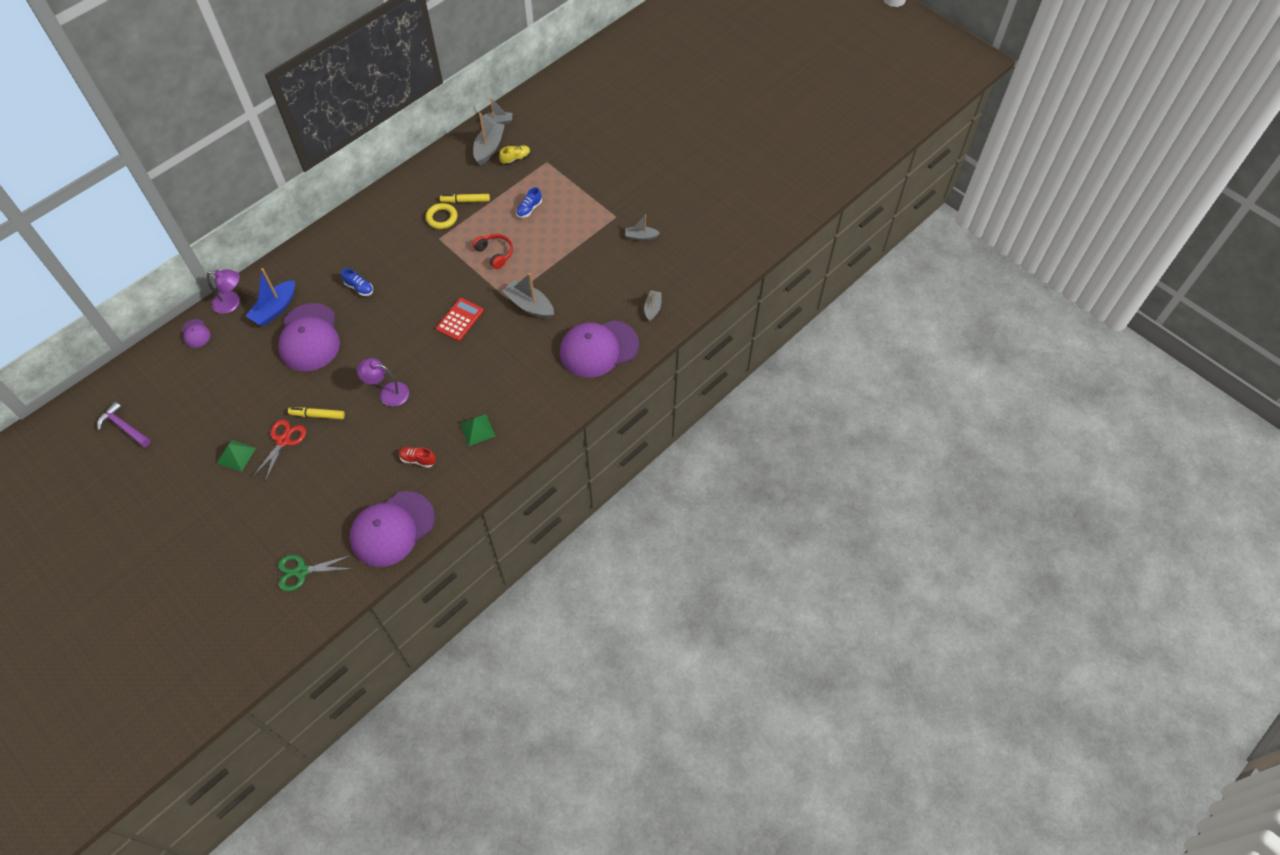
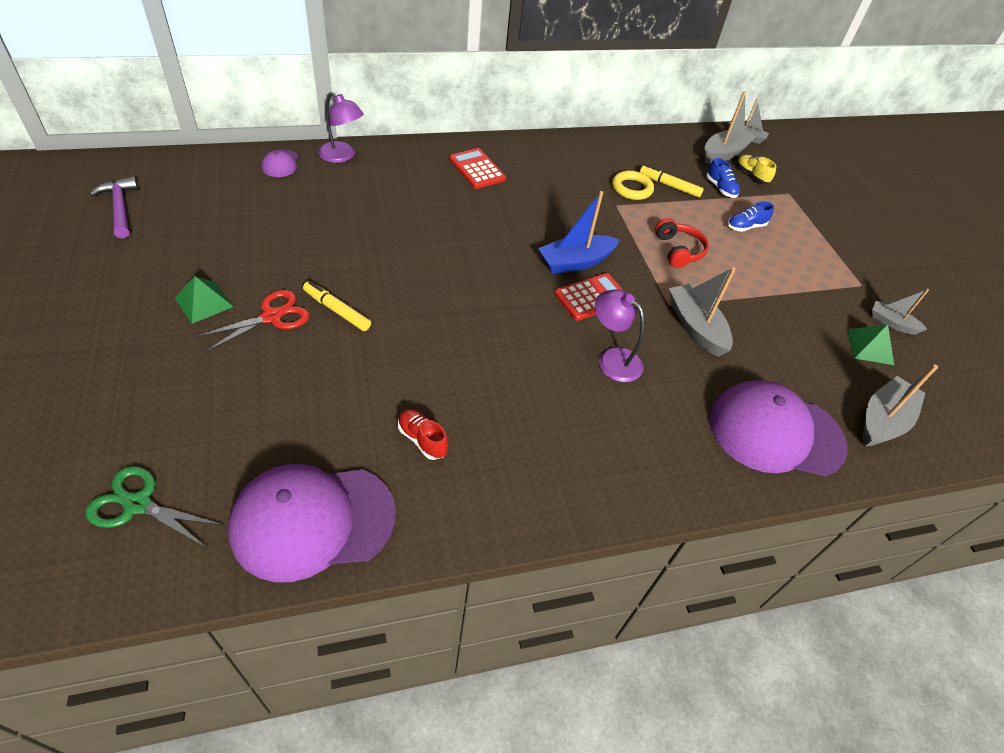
camera: 25 degrees right, 10 degrees down
blue boat [246,268,295,326] -> blue boat moved to [538,191,619,274]
purple cap [278,303,340,371] -> none
blue shoe [341,268,373,296] -> blue shoe moved to [706,158,740,198]
purple lamp [357,358,409,407] -> purple lamp moved to [595,289,645,382]
green pyramid [460,414,495,446] -> green pyramid moved to [847,324,894,365]
yellow shoe [499,145,531,165] -> yellow shoe turned 120 degrees counterclockwise [737,155,776,183]
grey boat [644,291,662,322] -> grey boat [863,364,938,446], size x1.65
none -> red calculator [449,148,506,189]

